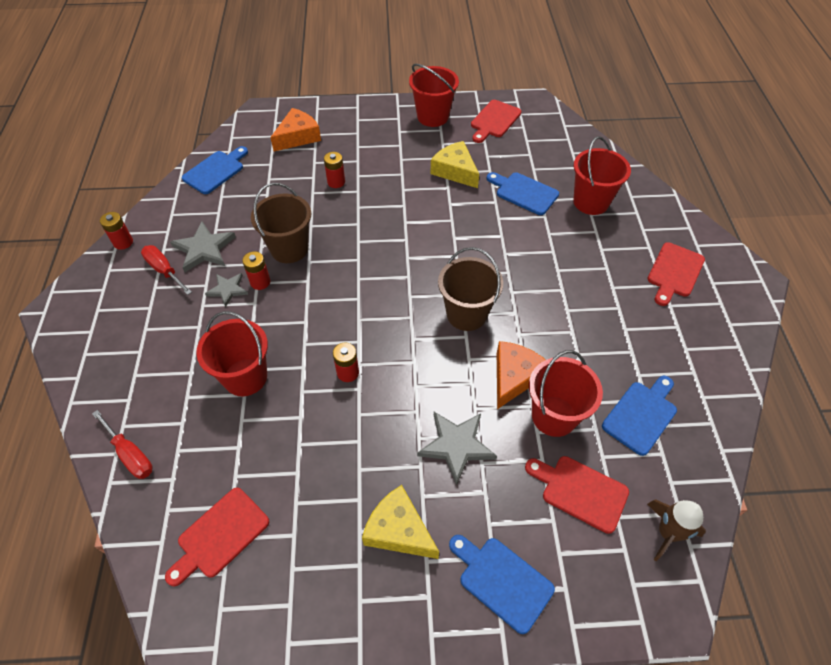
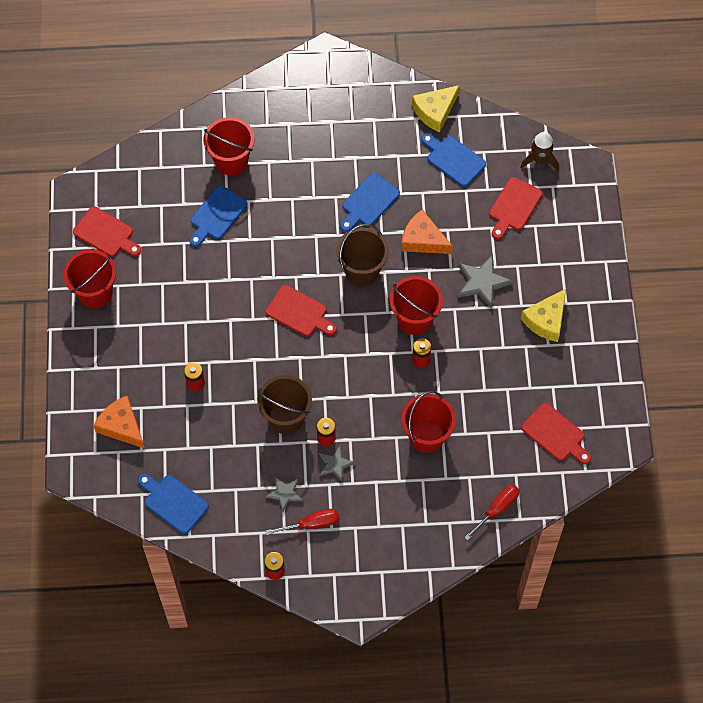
camera: 90 degrees left, 10 degrees up
red screwdriver [141,245,192,295] -> red screwdriver turned 150 degrees counterclockwise [265,509,340,535]
grey star [170,221,236,272] -> grey star [265,476,303,512], size x0.63
yellow cheese [430,141,479,188] -> yellow cheese moved to [412,85,459,132]
blue cutting board [449,535,555,634] -> blue cutting board moved to [340,173,400,232]
red bucket [529,350,603,437] -> red bucket moved to [390,276,443,335]
red cutting board [647,242,705,306] -> red cutting board moved to [265,285,337,337]

